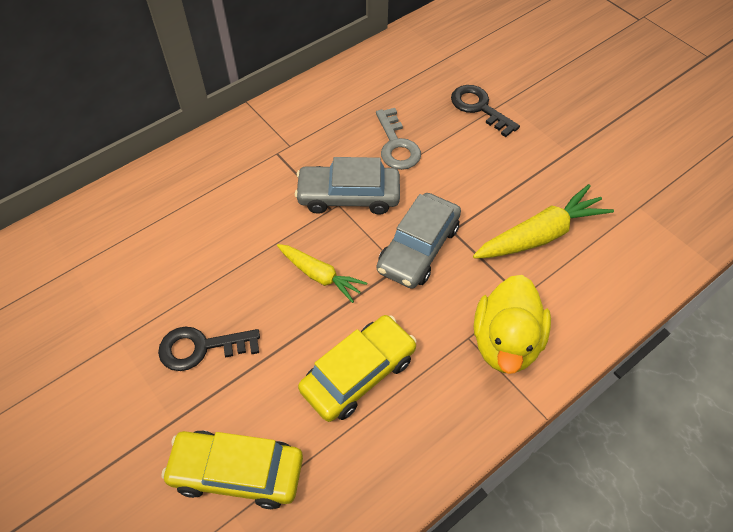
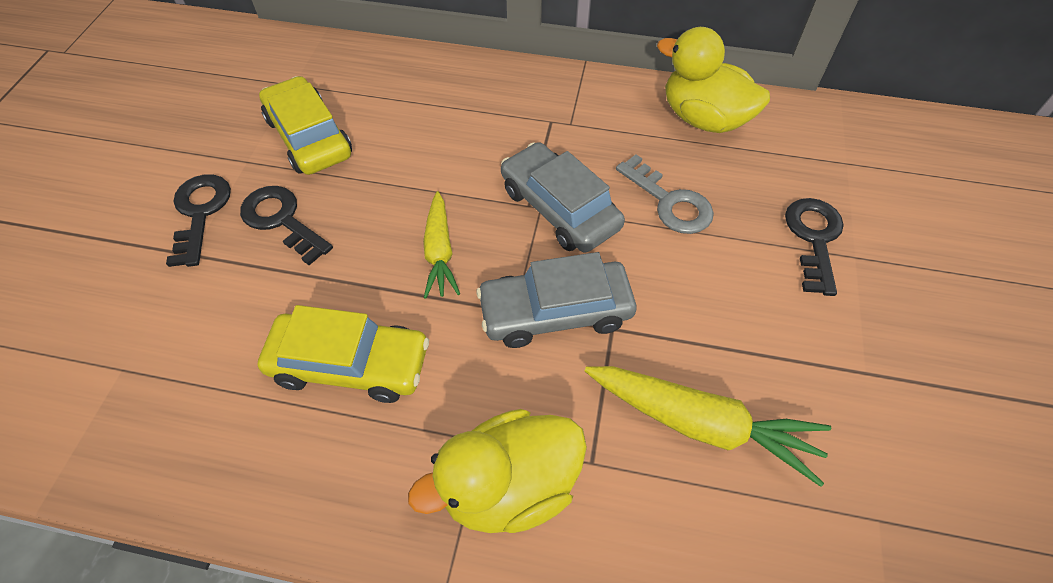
camera: 50 degrees right, 0 degrees up
yellow car [161,431,303,509] -> yellow car moved to [259,76,352,175]
grey key [376,108,421,170] -> grey key turned 75 degrees counterclockwise [616,154,714,234]
none -> black key [166,174,231,267]
none -> yellow duck [657,27,770,133]

